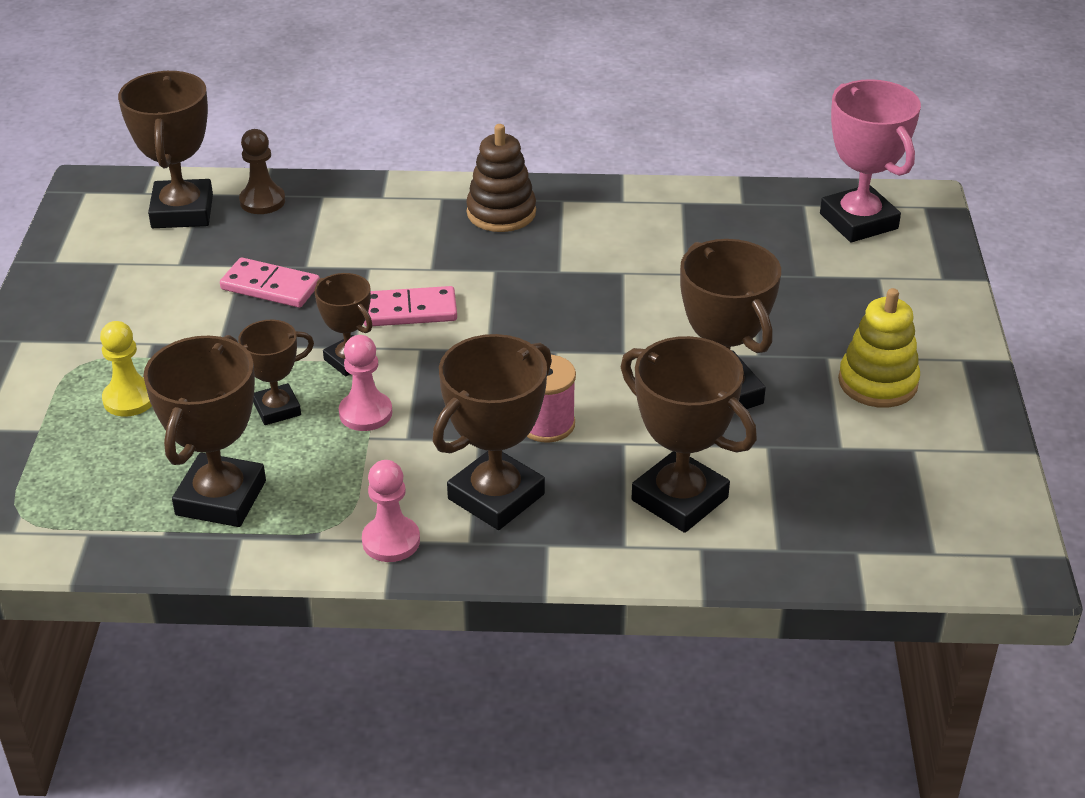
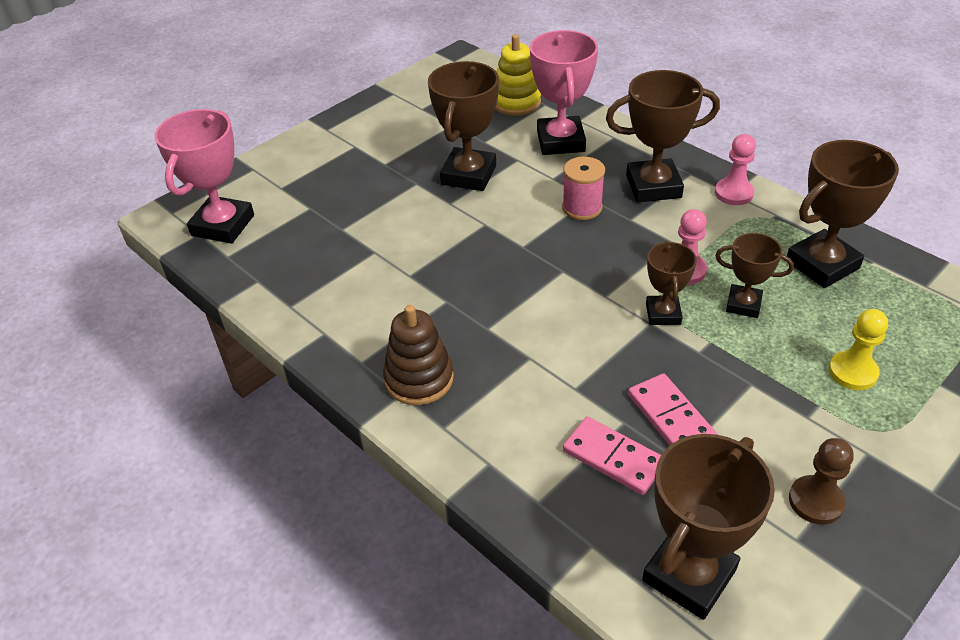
camera: 135 degrees left, 5 degrees up
brown pawn [239,129,285,214] -> brown pawn moved to [789,438,854,525]
pink domino [364,286,457,327] -> pink domino moved to [563,417,661,495]
brown trophy [621,336,757,533] -> pink trophy [530,30,598,155]
yellow stacking toy [838,288,920,408] -> yellow stacking toy moved to [495,34,541,116]

